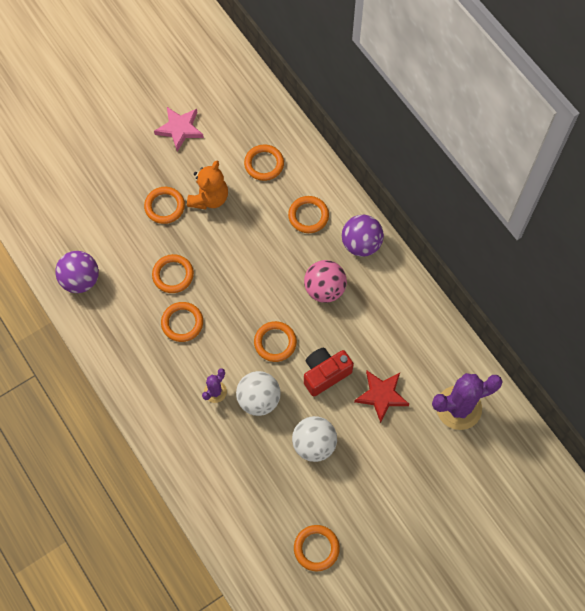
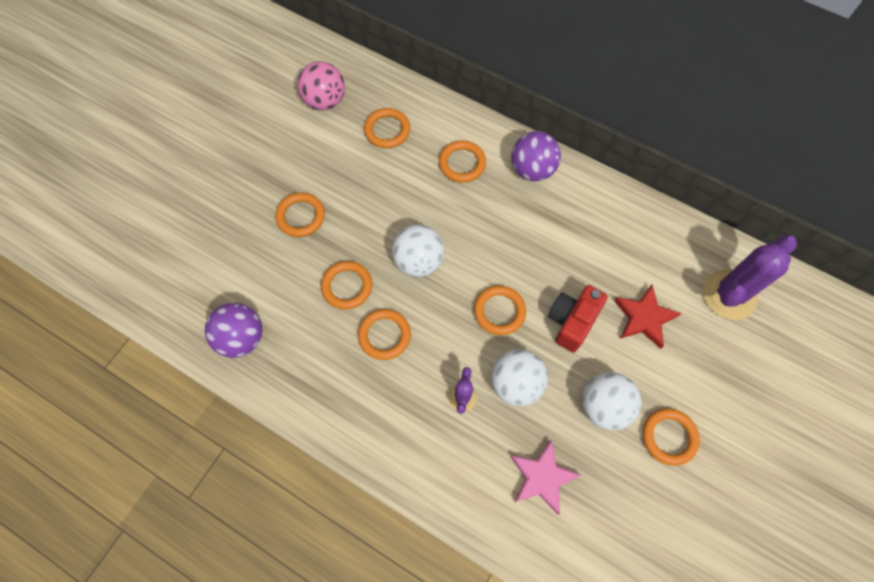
camera: 25 degrees left, 0 degrees up
pink star [154,107,204,151] -> pink star moved to [510,440,581,515]
orange teddy bear [187,160,228,209] -> none
orange ring [294,525,340,571] -> orange ring moved to [642,409,700,466]
pink ball [304,260,347,303] -> pink ball moved to [297,61,345,111]
none -> white ball [392,225,444,277]

